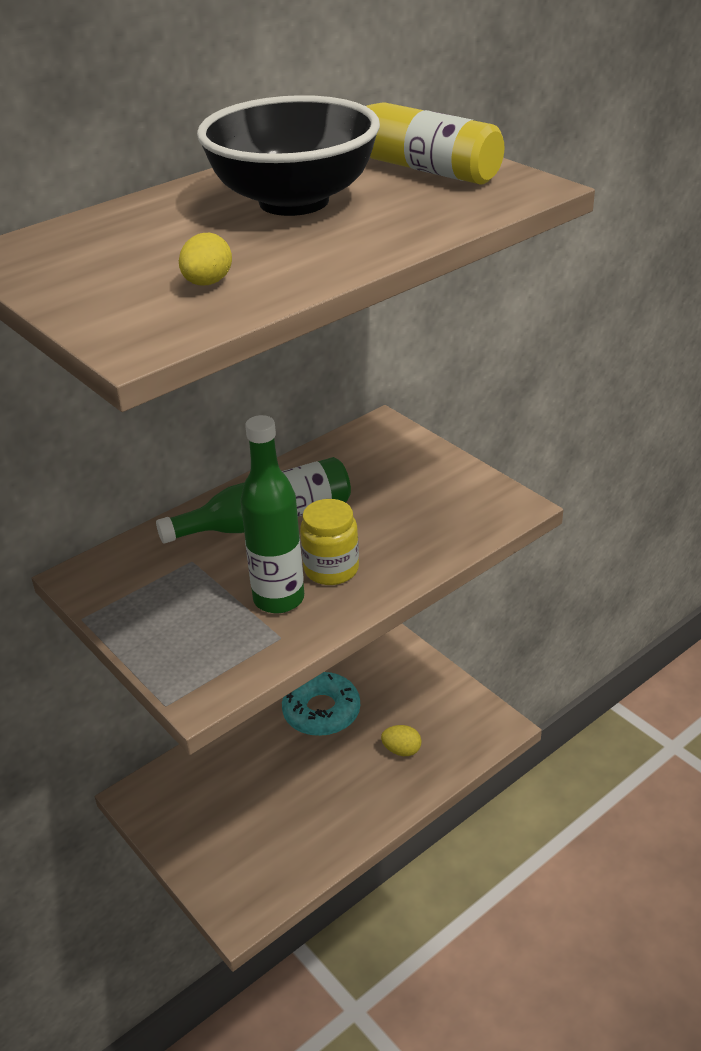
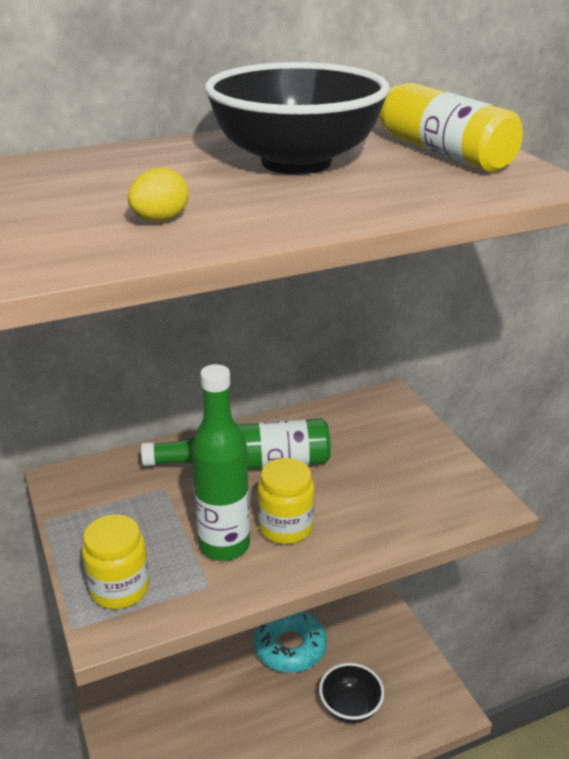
camera: 15 degrees right, 5 degrees down
yellow egg [381,725,421,756] -> black bowl [319,663,384,723]
none -> yellow jar [82,514,150,609]

